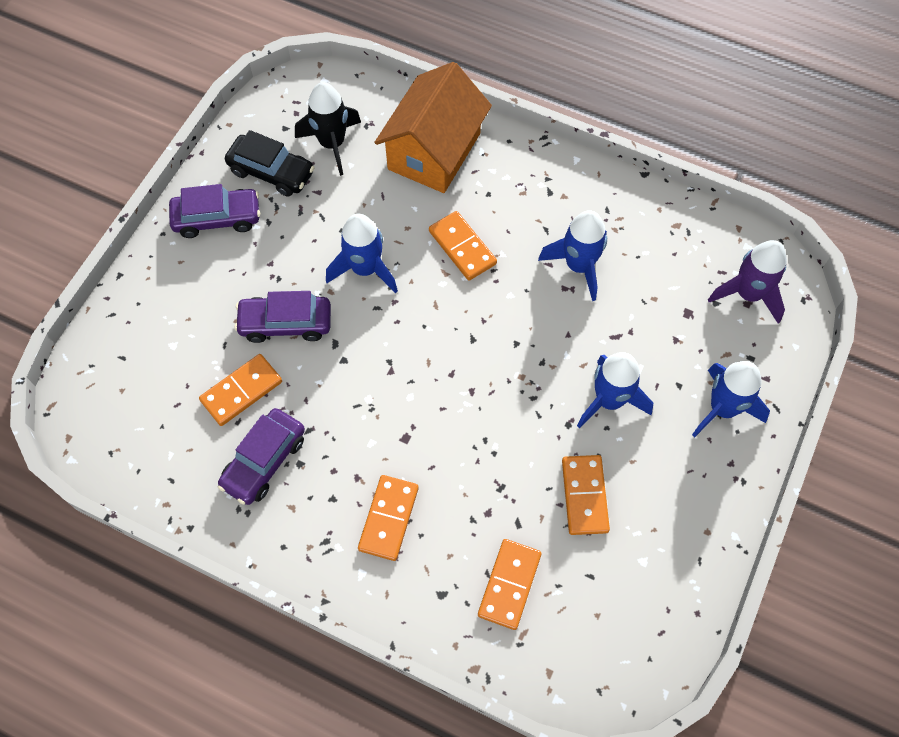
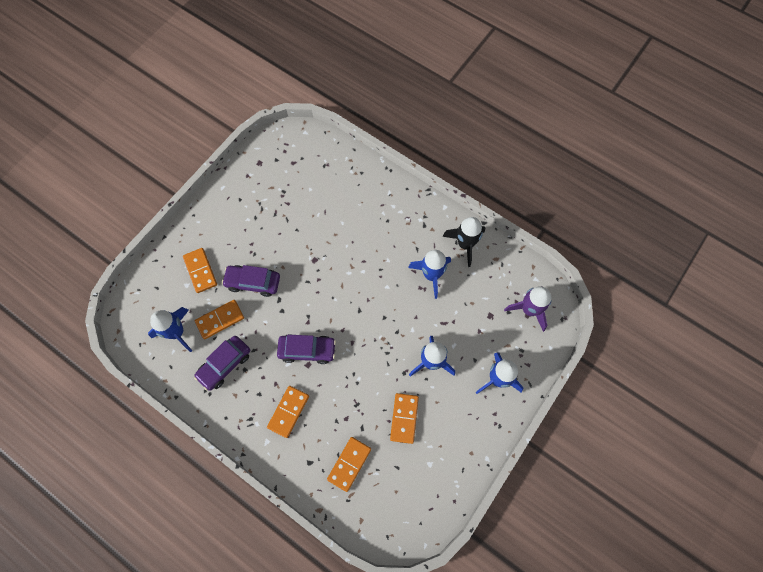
camera: 10 degrees right, 5 degrees up
purple car [169,184,260,238] -> purple car moved to [277,334,336,364]
black car [225,130,315,197] -> none
black rocket [295,82,361,176] -> black rocket moved to [443,217,485,267]
blue rocket [326,214,398,293] -> blue rocket moved to [148,307,192,352]
orange house [375,62,492,193] -> none
orange domino [429,211,497,280] -> orange domino moved to [183,248,217,293]

